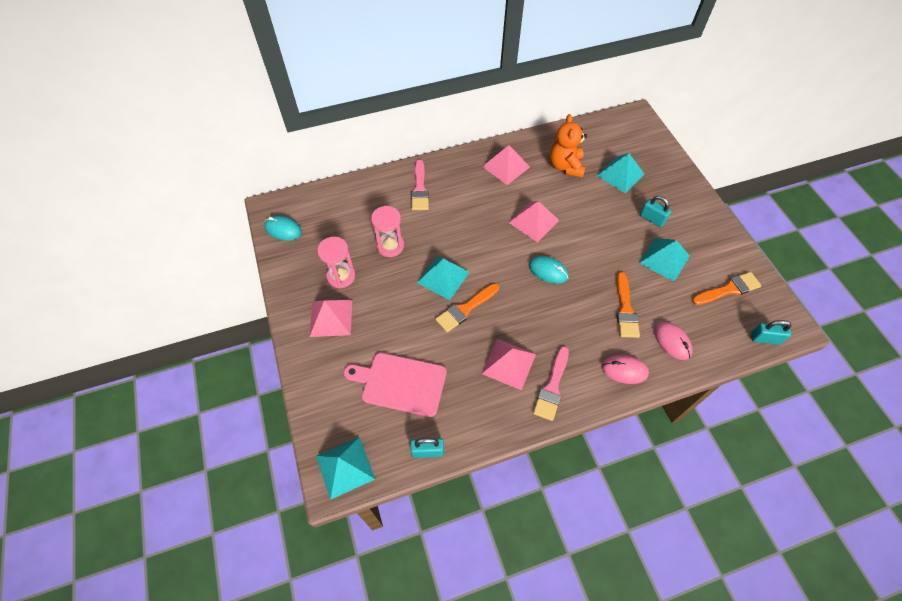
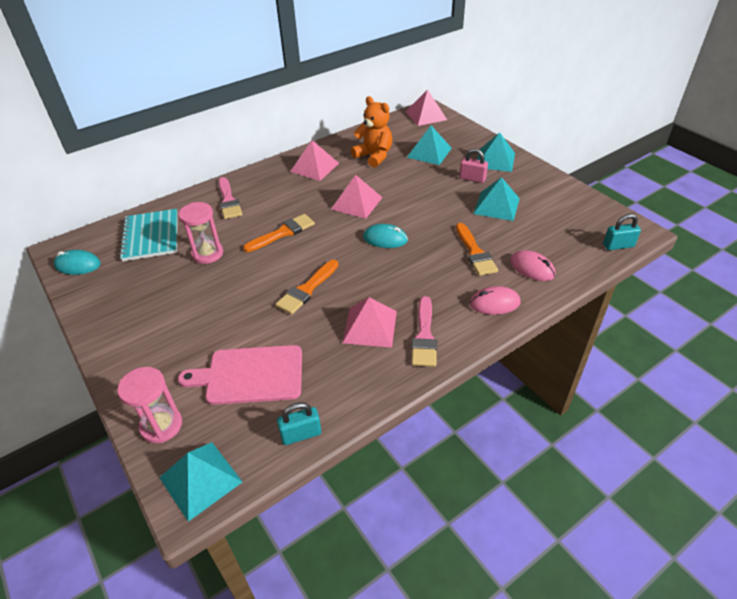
camera: 15 degrees left, 15 degrees down
pink pyramid [309,300,352,337] -> pink pyramid moved to [406,89,447,126]
pink hourglass [317,237,356,288] -> pink hourglass moved to [117,367,182,443]
turquoise pyramid [417,255,470,300] -> turquoise pyramid moved to [477,132,515,172]
orange teddy bear [550,114,587,178] -> orange teddy bear turned 150 degrees clockwise [351,96,392,168]
turquoise padlock [640,196,671,227] -> pink padlock [459,148,488,183]
orange brush [692,272,761,305] -> orange brush moved to [243,214,315,252]
none -> turquoise notebook [119,209,178,261]

